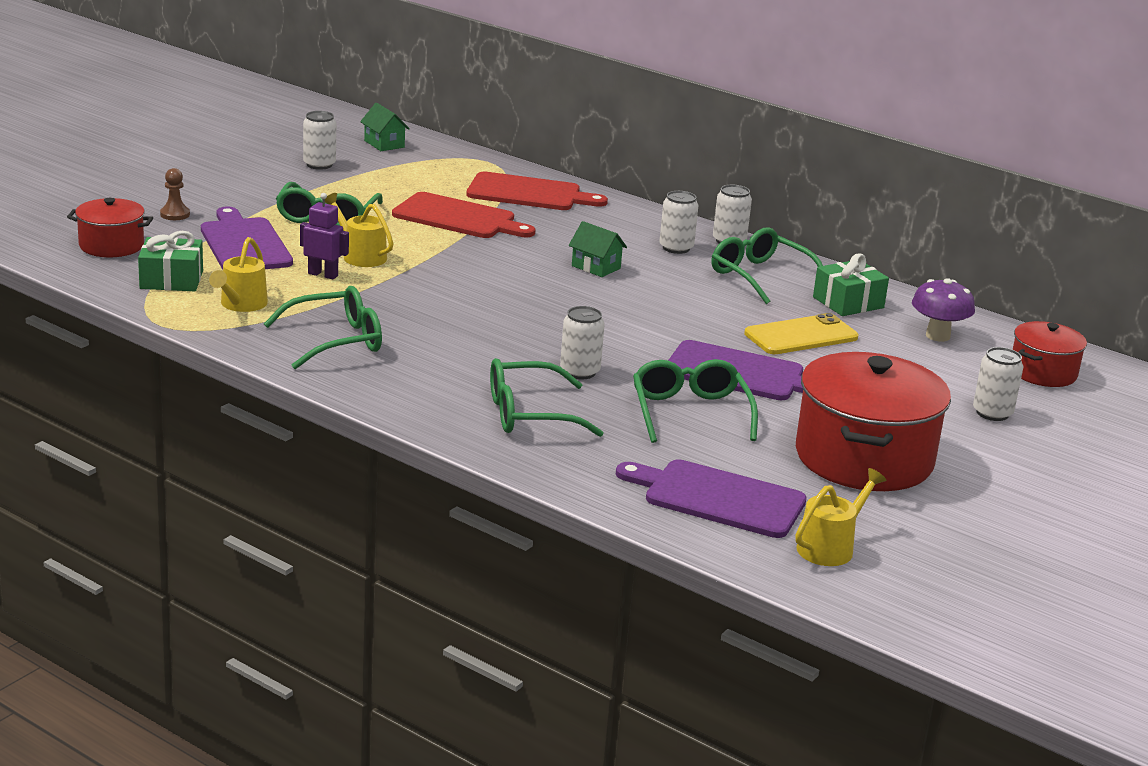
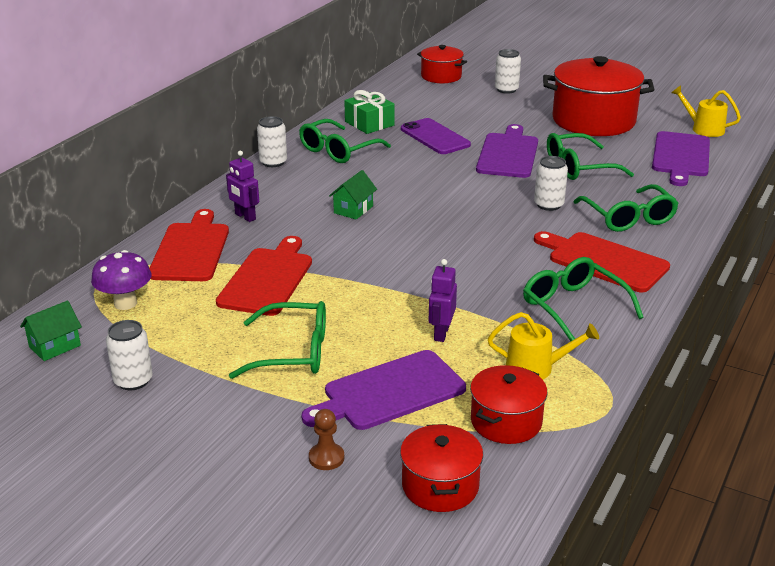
camera: 95 degrees left, 5 degrees up
green gift [138,231,203,291] -> red pot [470,365,547,444]
yellow watering can [325,193,394,267] -> none
white can [660,191,698,254] -> none
yellow phone [744,313,858,354] -> purple phone [401,118,471,154]
purple mushroom [912,278,975,342] -> purple mushroom moved to [91,250,152,310]
none -> purple robot [226,151,259,222]
none -> red cutting board [534,231,670,292]

